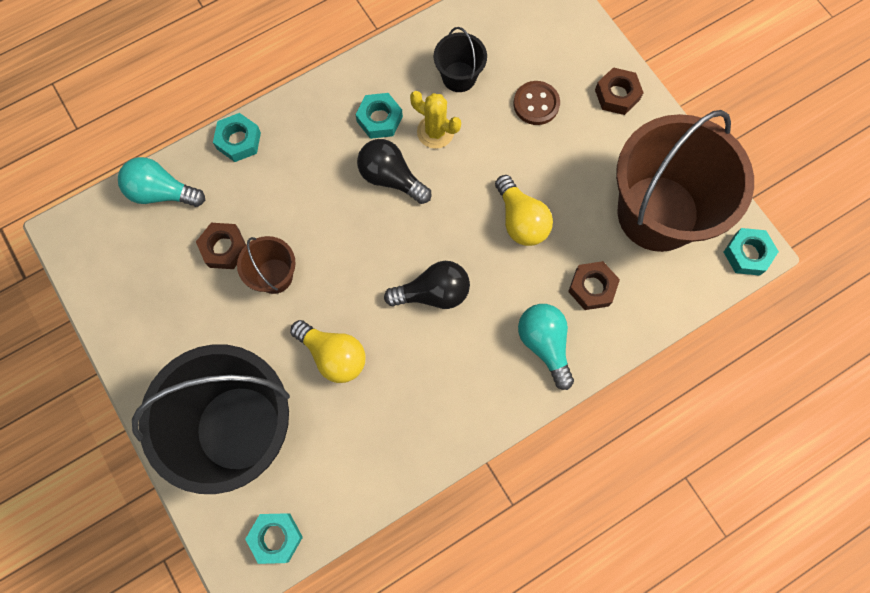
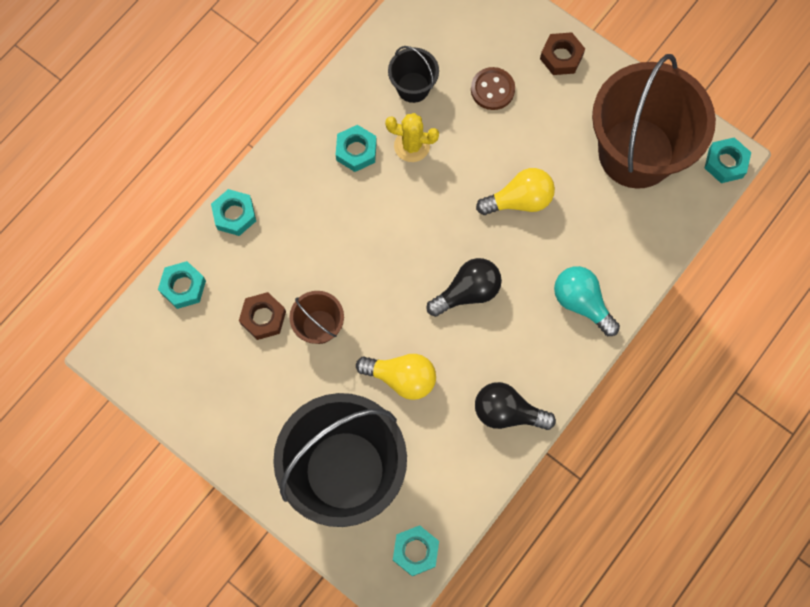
camera: 20 degrees left, 0 degrees up
turquoise light bulb [118,157,205,207] -> turquoise nut [158,261,206,309]
black light bulb [357,139,431,204] -> black light bulb moved to [475,382,556,430]
yellow light bulb [495,175,553,246] -> yellow light bulb turned 60 degrees counterclockwise [476,168,555,215]
brown nut [568,261,620,310] -> none

